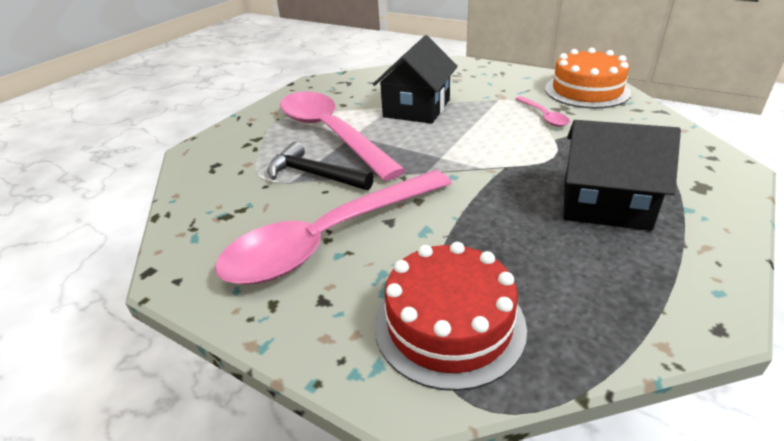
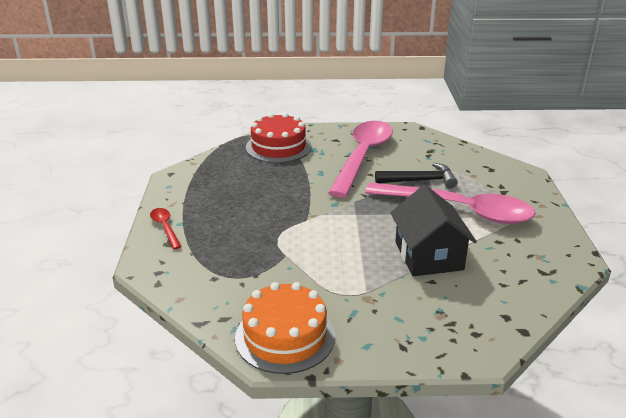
camera: 145 degrees right, 5 degrees down
pink spoon [516,96,570,127] -> none
black house [564,120,681,231] -> none
none -> red spoon [150,208,182,249]

